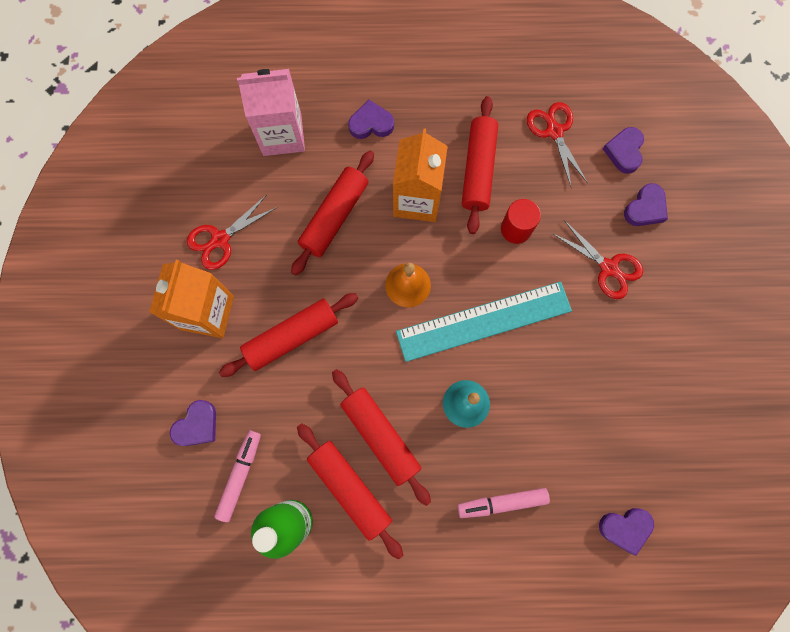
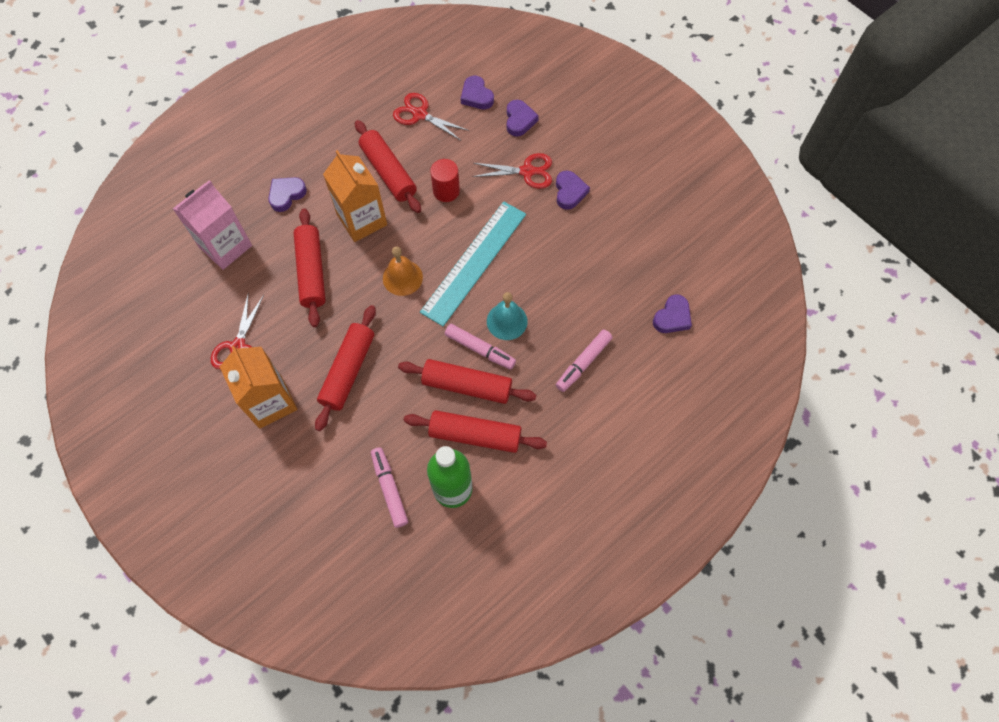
camera: 40 degrees left, 10 degrees down
purple heart [170,400,216,446] -> purple heart moved to [556,170,590,210]
none -> pink marker [445,324,516,370]

